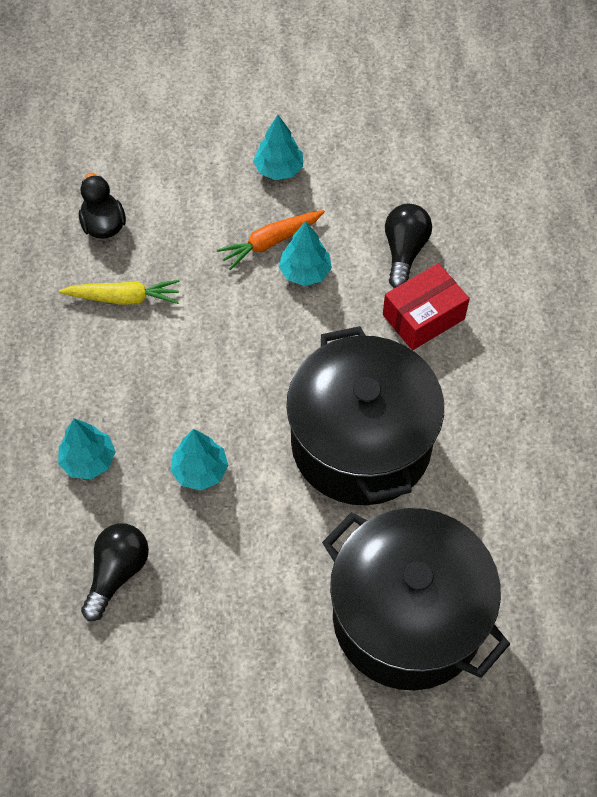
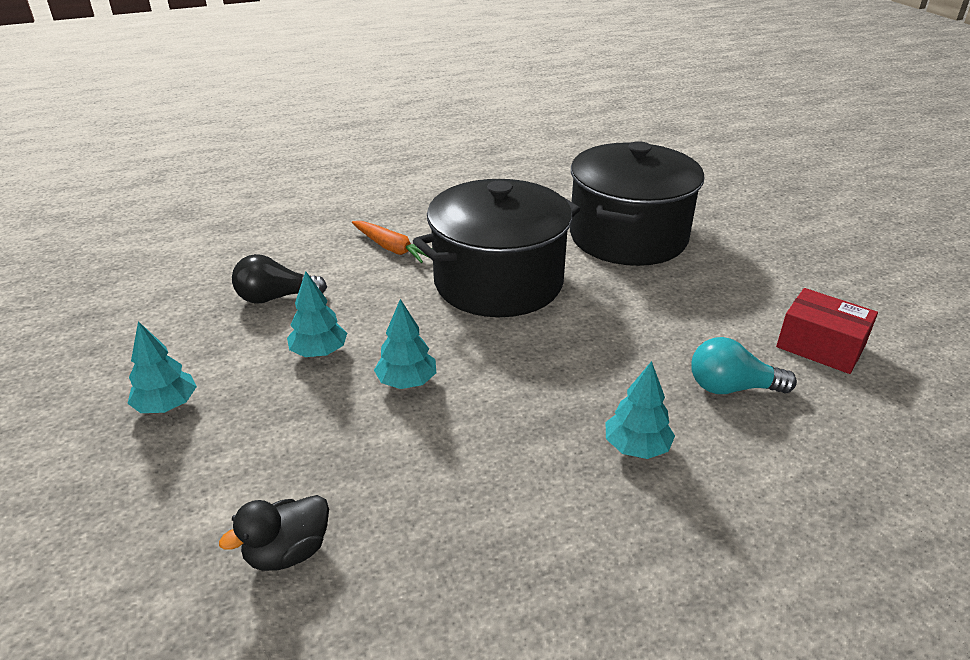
camera: 110 degrees left, 25 degrees down
yellow carrot [59,280,180,305] -> none
black light bulb [81,523,149,621] -> turquoise light bulb [691,337,797,394]
turquoise tree [170,429,228,490] -> turquoise tree moved to [374,299,436,389]
orange carrot [217,210,325,270] -> orange carrot moved to [352,221,428,263]
red box [383,263,470,350] -> red box moved to [776,288,878,374]

